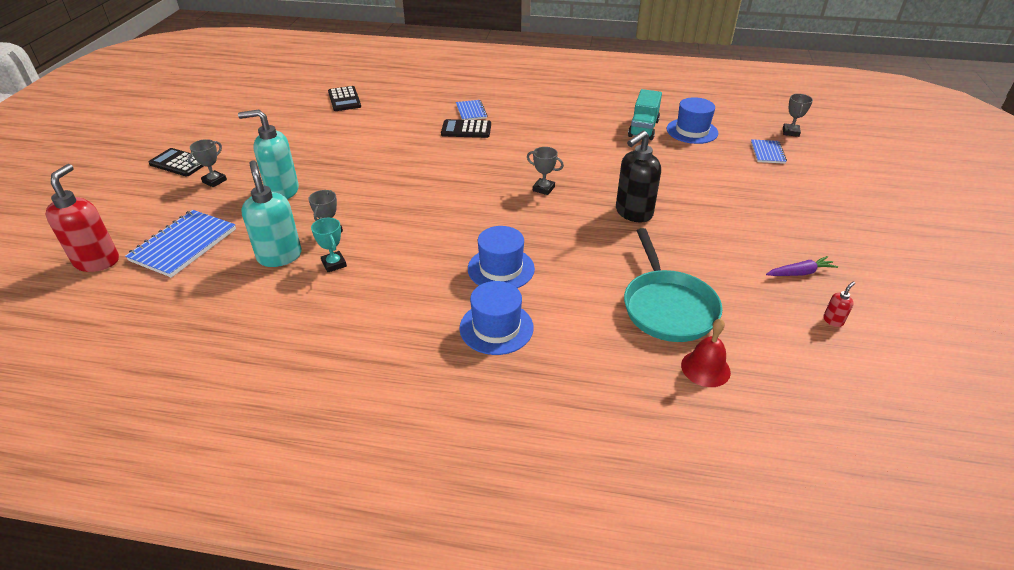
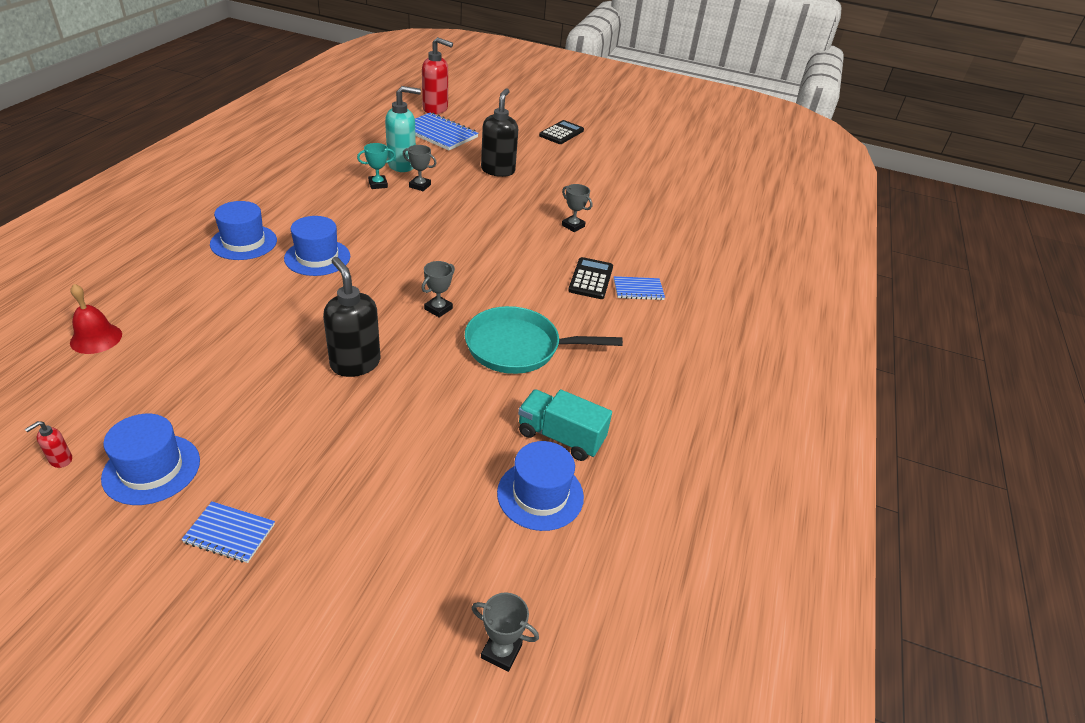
camera: 95 degrees right, 0 degrees up
grey trophy [188,139,227,187] -> grey trophy moved to [562,184,592,232]
turquoise soap dispenser [238,110,299,199] -> black soap dispenser [481,89,518,177]
black calculator [328,86,361,111] -> none
turquoise pan [624,228,722,342] -> turquoise pan moved to [465,306,623,374]
blue notebook [751,139,787,164] -> blue notebook moved to [181,502,275,563]
purple carrot [766,256,838,276] -> blue hat [101,414,200,505]
red soap dispenser [823,281,855,327] -> red soap dispenser turned 75 degrees clockwise [25,421,72,468]

